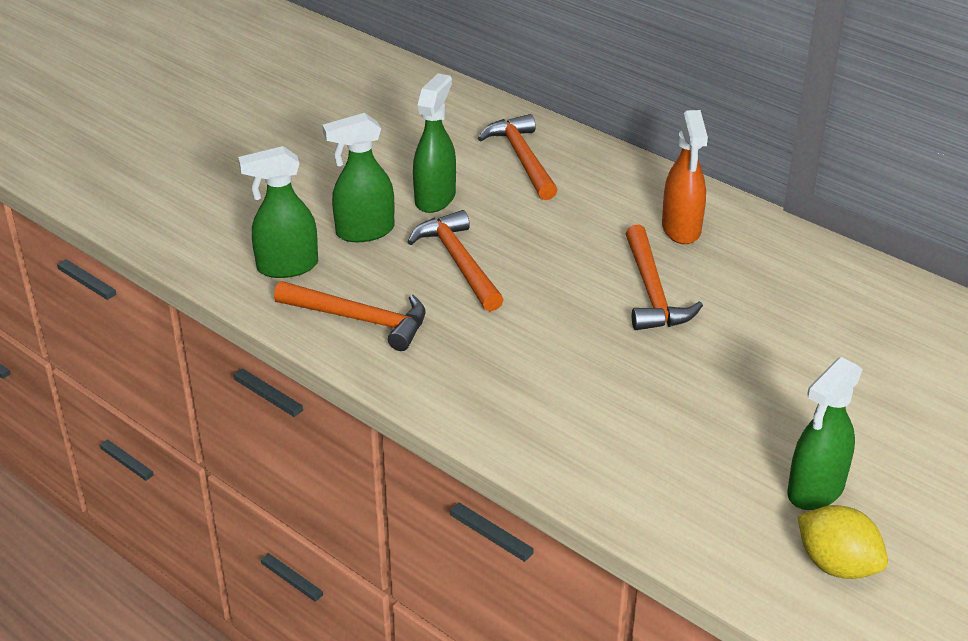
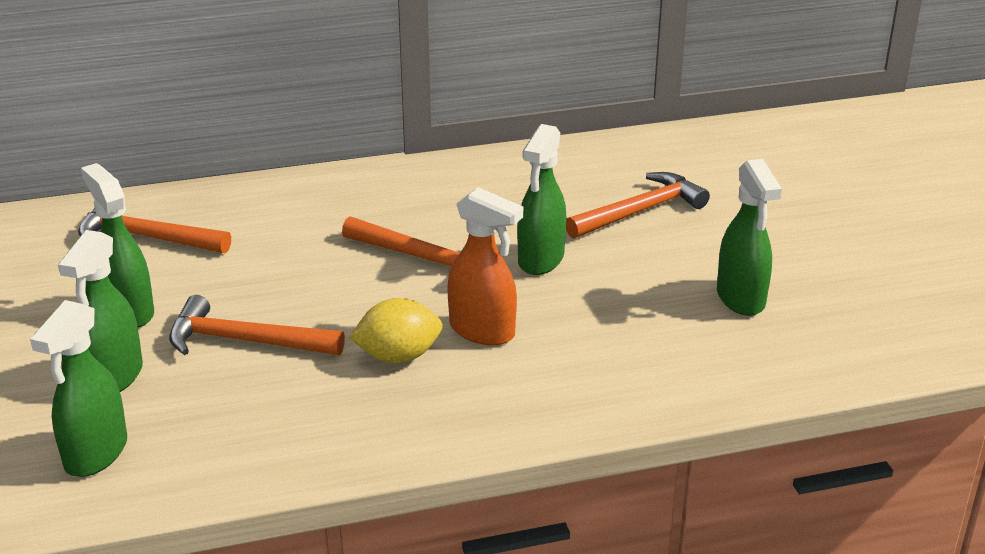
camera: 55 degrees left, 5 degrees down
orange hammer [274,281,425,351] -> orange hammer moved to [566,172,710,239]
orange spray bottle [662,110,708,244] -> orange spray bottle moved to [447,187,524,345]
yellow lemon [797,505,888,579] -> yellow lemon moved to [349,298,443,363]
none -> green spray bottle [517,124,567,275]

